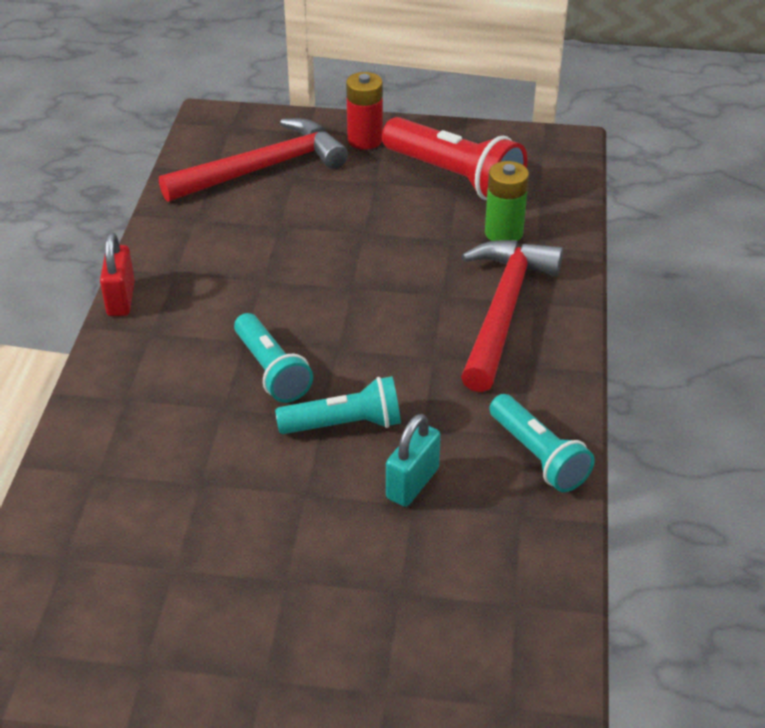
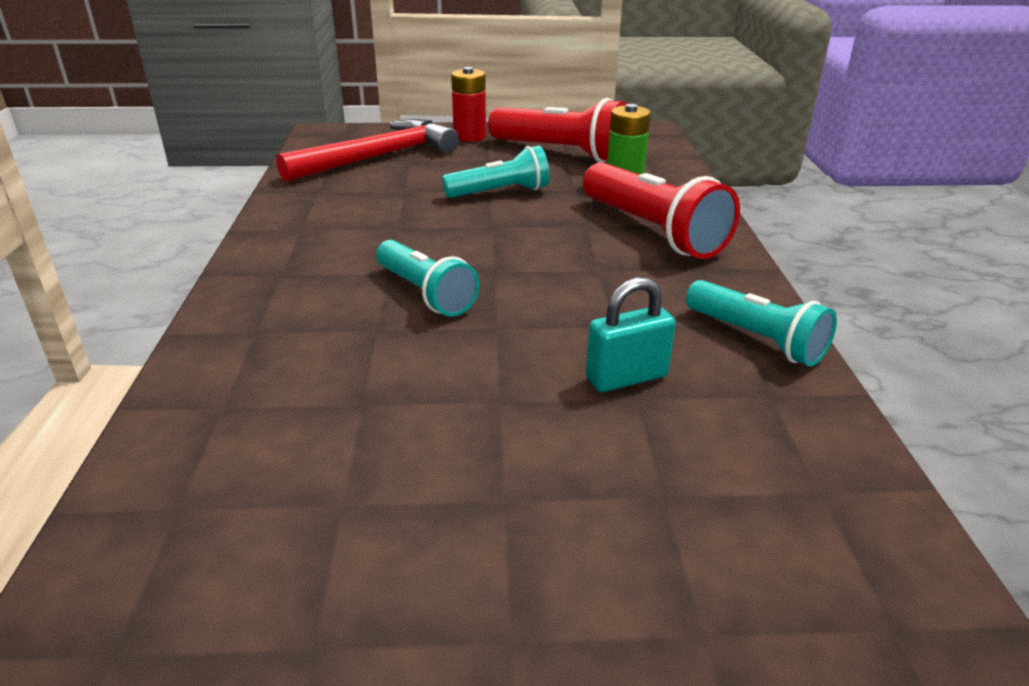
camera: 10 degrees left, 10 degrees down
red padlock [100,232,135,316] -> none
turquoise flashlight [275,376,401,434] -> turquoise flashlight moved to [442,146,550,198]
turquoise padlock [386,414,441,507] -> turquoise padlock turned 45 degrees clockwise [586,277,676,392]
red hammer [461,240,563,392] -> red flashlight [583,162,740,259]

